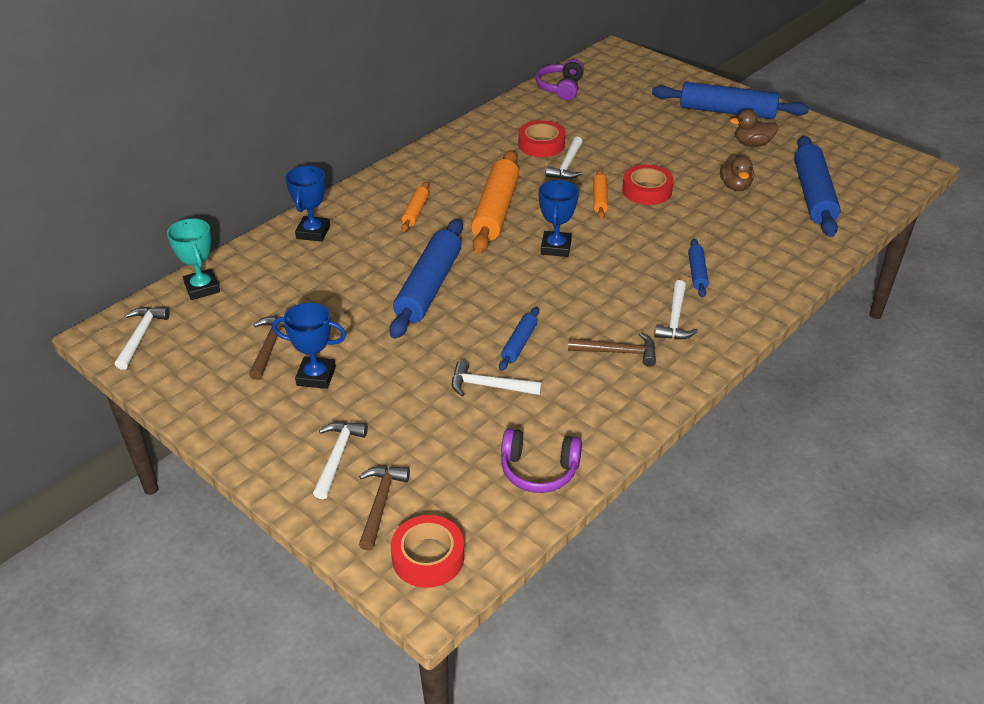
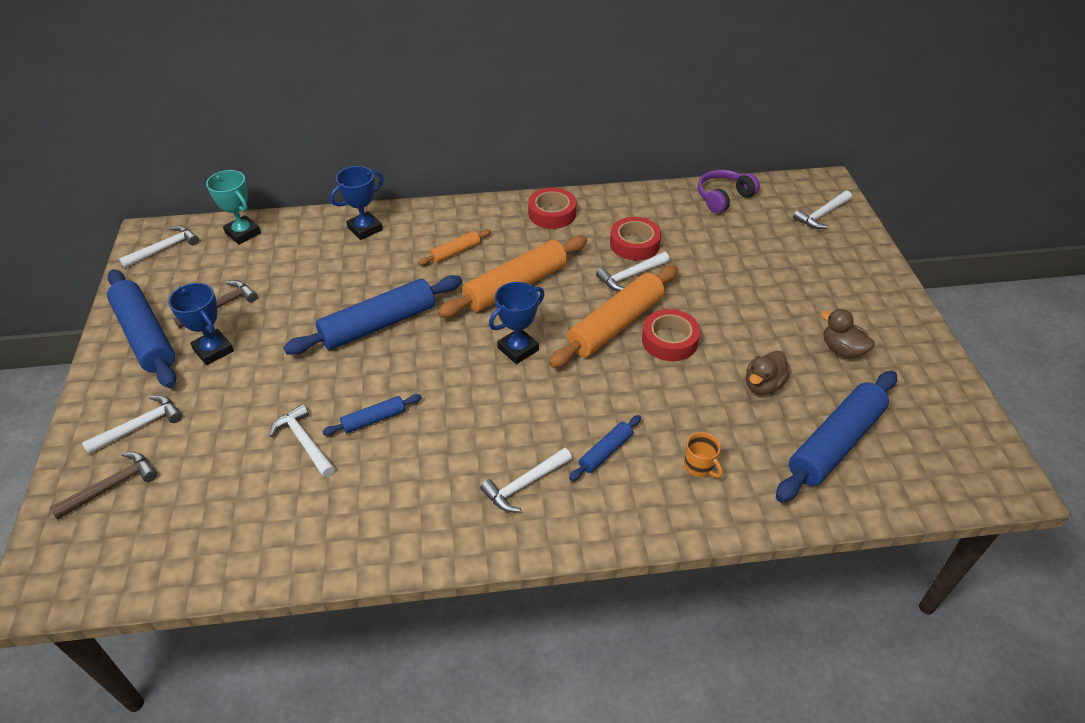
camera: 40 degrees right, 5 degrees up
turquoise trophy [167,218,220,300] -> turquoise trophy turned 60 degrees counterclockwise [206,170,261,244]
red tape [391,515,464,588] -> red tape moved to [528,188,577,229]
purple headphones [501,428,582,493] -> none
brown hammer [568,333,656,367] -> none
orange rolling pin [593,170,608,219] -> orange rolling pin [549,265,678,368], size x2.05
blue rolling pin [652,82,809,119] -> blue rolling pin moved to [107,269,177,388]
none -> orange mug [684,432,723,478]
none -> white hammer [793,190,852,229]

